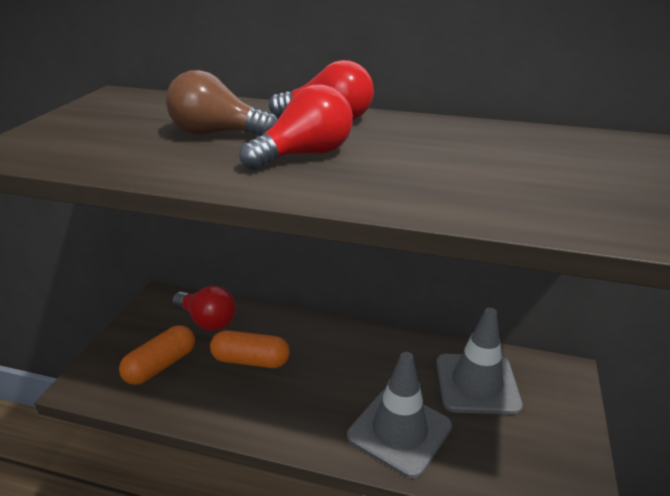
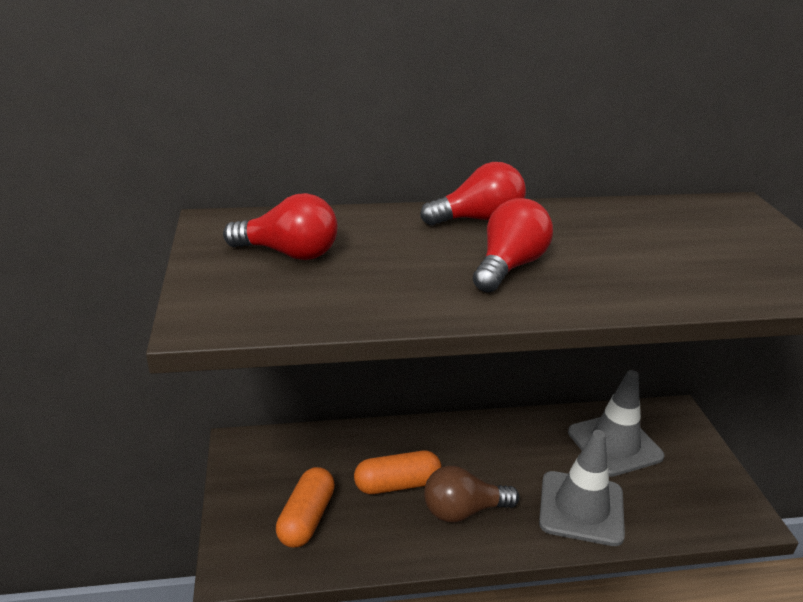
camera: 25 degrees left, 0 degrees up
brown light bulb [166,70,278,136] -> brown light bulb moved to [424,466,519,523]
red light bulb [172,286,236,331] -> red light bulb moved to [223,193,338,260]

